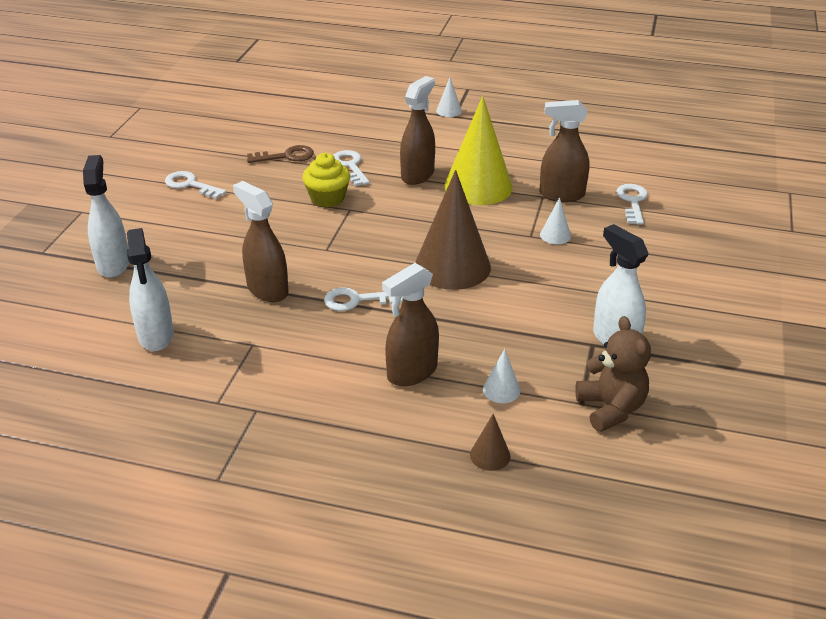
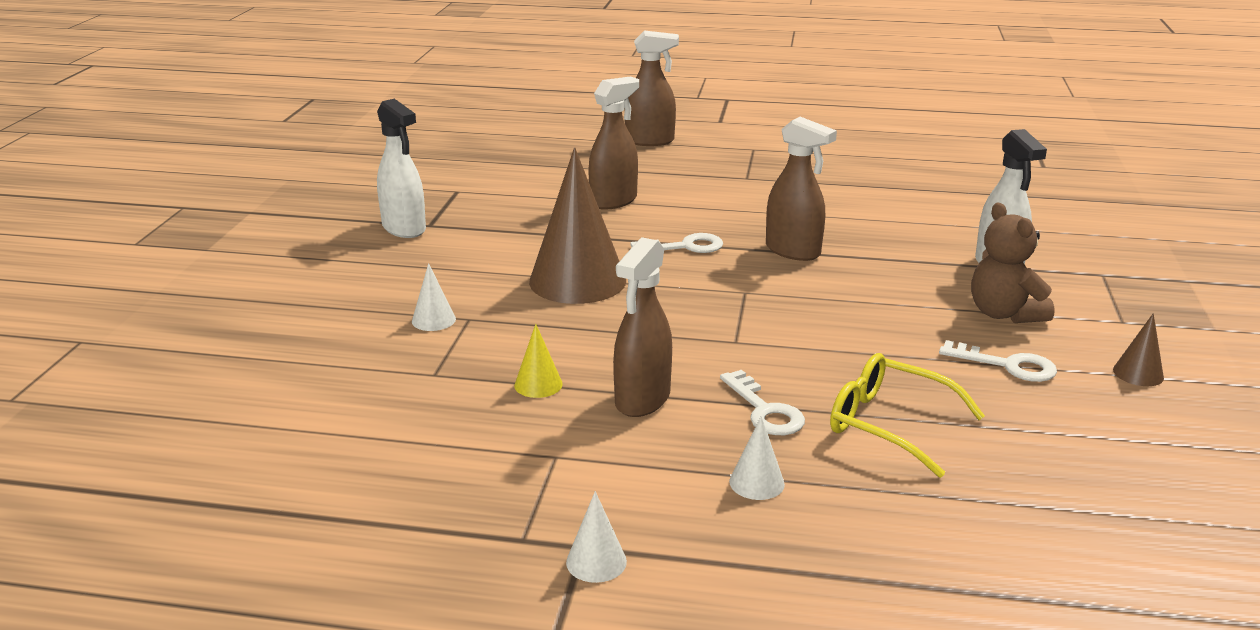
camera: 175 degrees right, 10 degrees down
white spray bottle [127,228,174,351] -> none
brown key [247,145,314,163] -> yellow glasses [830,353,985,478]
yellow cupcake [302,153,350,207] -> none
yellow cone [444,96,513,205] -> yellow cone [514,324,563,398], size x0.42
brown cone [470,414,511,471] -> brown cone moved to [1113,313,1164,386]
white cone [483,349,520,403] -> white cone moved to [729,416,785,500]
brown spray bottle [539,100,589,202] -> brown spray bottle moved to [625,30,679,146]
brown teddy bear [575,316,651,432] -> brown teddy bear moved to [971,203,1055,323]
white key [616,184,648,224] -> none

